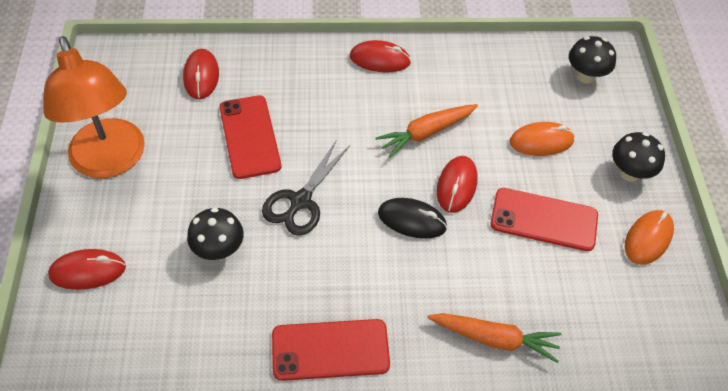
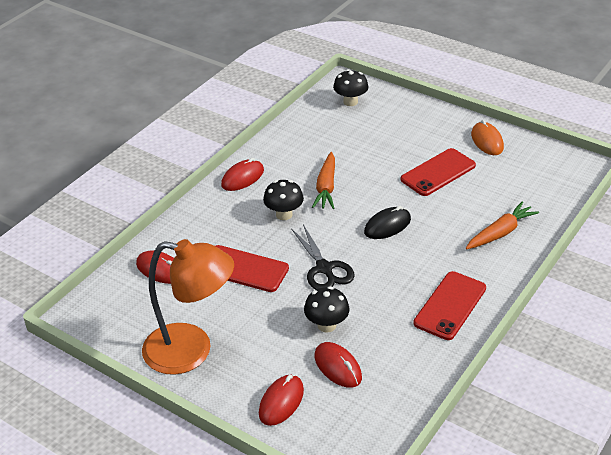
camera: 50 degrees left, 15 degrees down
red mouse [437,156,477,213] -> red mouse moved to [315,342,362,388]
orange mouse [510,122,575,156] -> none
black mushroom [612,132,665,182] -> black mushroom moved to [263,180,304,220]

